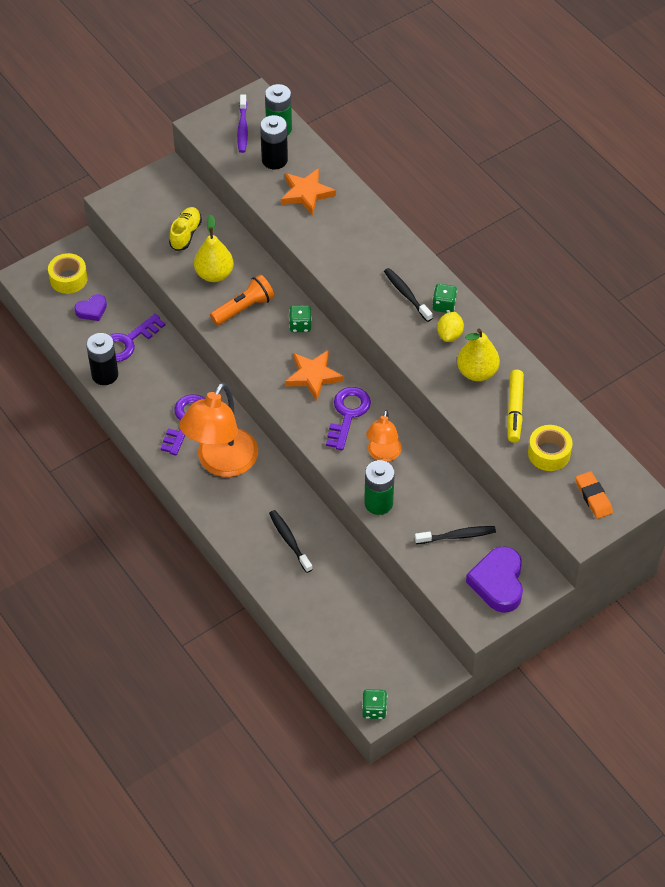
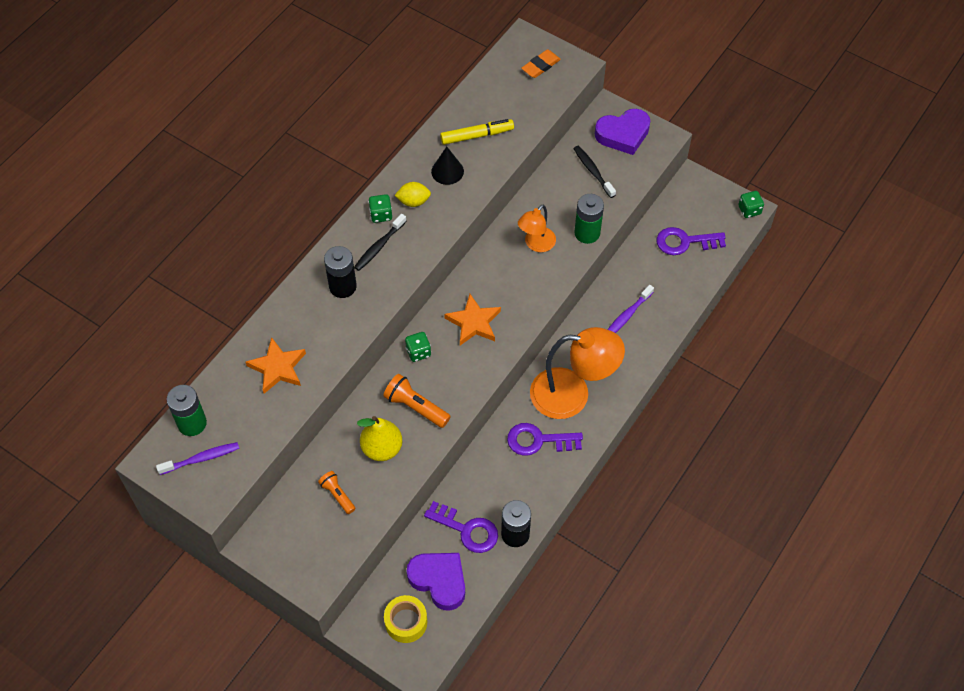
camera: 110 degrees left, 5 degrees up
purple heart [74,294,107,321] -> purple heart [406,553,465,611], size x1.79
yellow shoe [169,207,202,251] -> orange flashlight [318,471,356,514]
black battery [260,115,288,169] -> black battery moved to [324,246,357,298]
black toothbrush [269,510,313,573] -> purple toothbrush [607,285,654,333]
purple key [326,387,371,450] -> purple key moved to [657,227,726,255]
orange lamp [366,410,402,462] -> orange lamp turned 135 degrees clockwise [518,204,556,252]
yellow pear [457,328,500,381] -> black cone [431,147,464,185]
yellow tape [528,425,572,471] -> none

